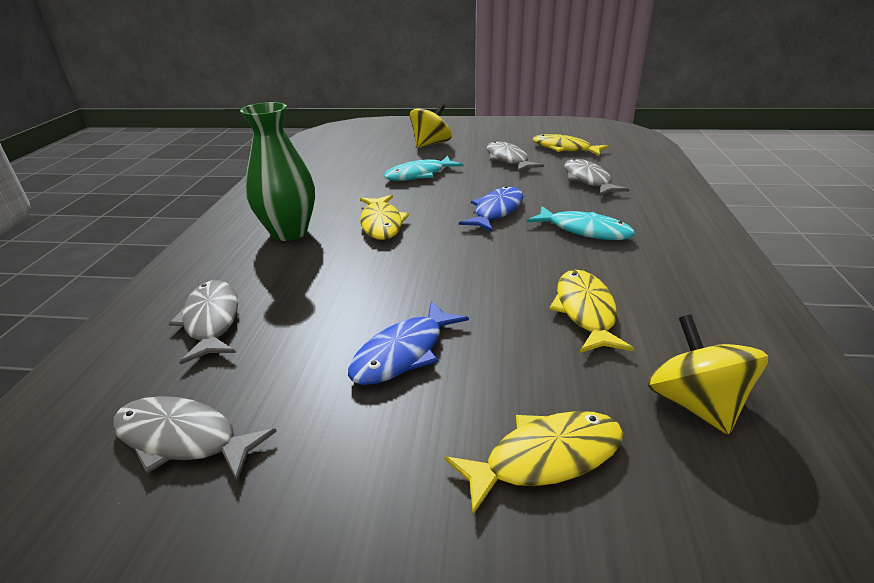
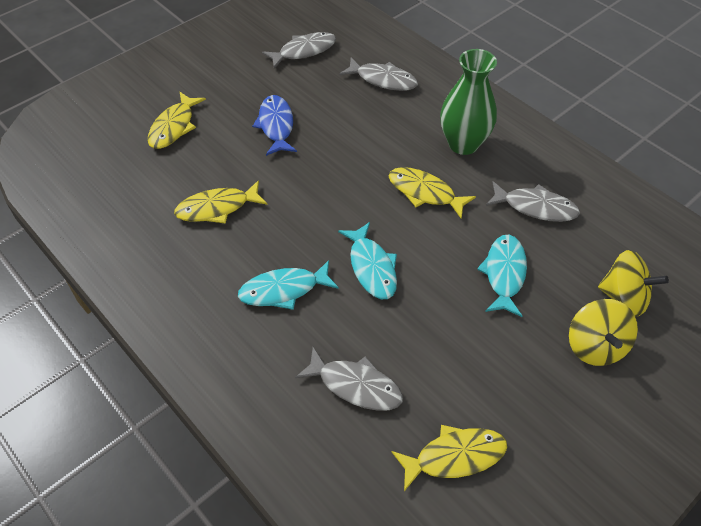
camera: 130 degrees right, 20 degrees up
blue fish [459,186,523,232] -> turquoise fish [338,222,397,299]
grey fish [487,141,544,172] -> grey fish moved to [486,181,580,222]
yellow fish [549,270,634,353] -> yellow fish turned 120 degrees clockwise [174,180,267,224]
yellow spinning top [647,314,768,435] -> yellow spinning top moved to [598,250,669,317]

